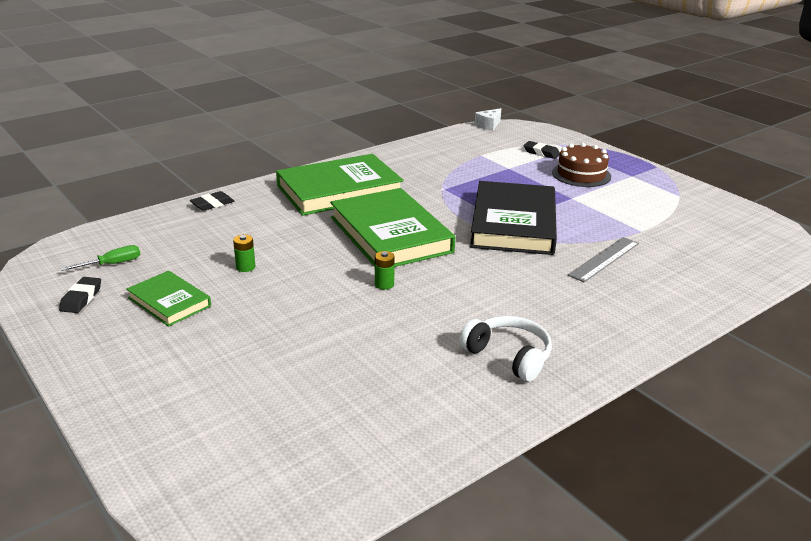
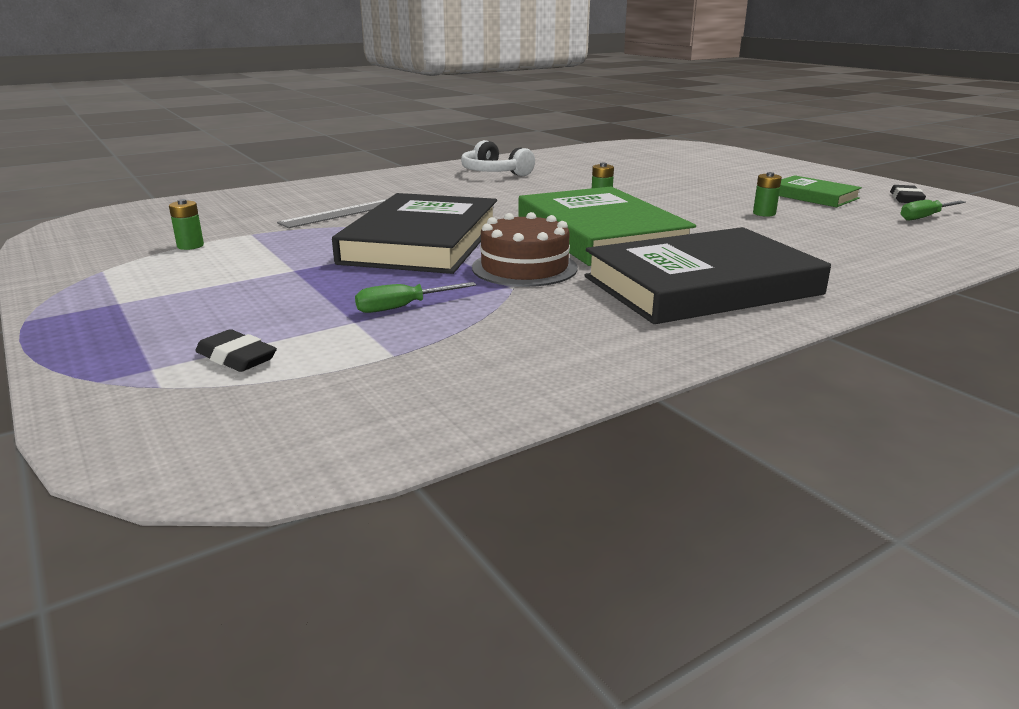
camera: 175 degrees left, 5 degrees down
black eraser [190,191,234,211] -> none
green book [276,154,404,216] -> black book [584,227,831,324]
white cheese [474,108,501,131] -> none
brown cake [552,143,611,187] -> brown cake moved to [472,212,578,287]
none -> green battery [169,199,204,250]
none -> green screwdriver [355,282,476,313]

